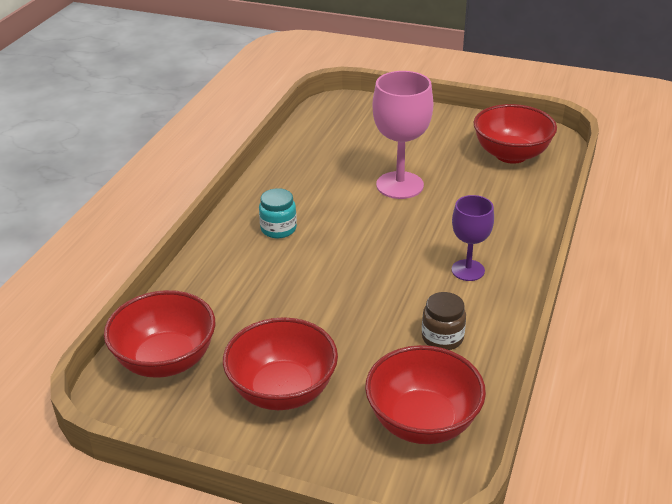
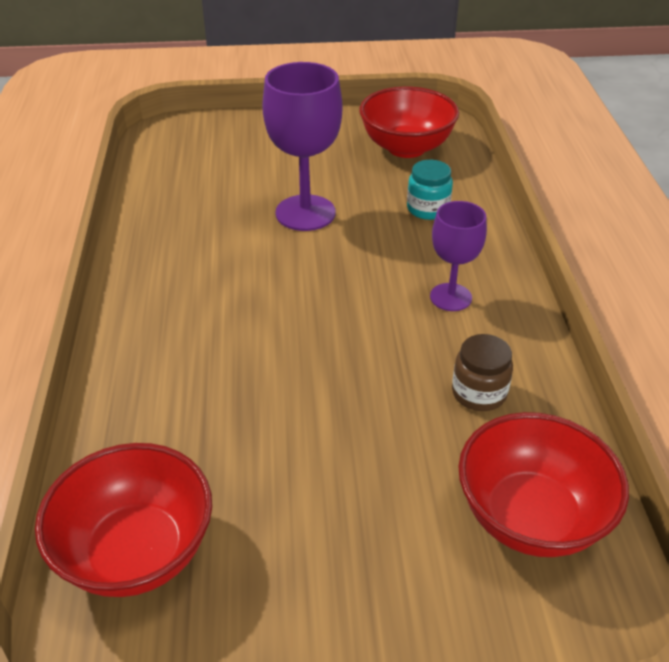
camera: 25 degrees left, 5 degrees up
red bowl [223,317,338,410] -> none
turquoise jar [259,188,297,238] -> turquoise jar moved to [407,160,453,220]
pink goblet [373,71,433,199] -> purple goblet [262,62,342,231]

